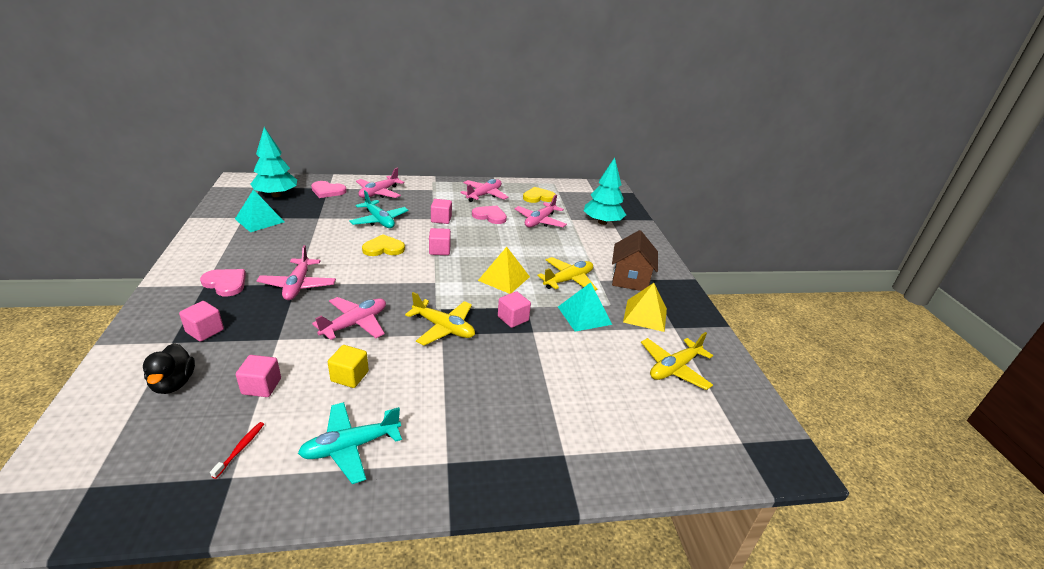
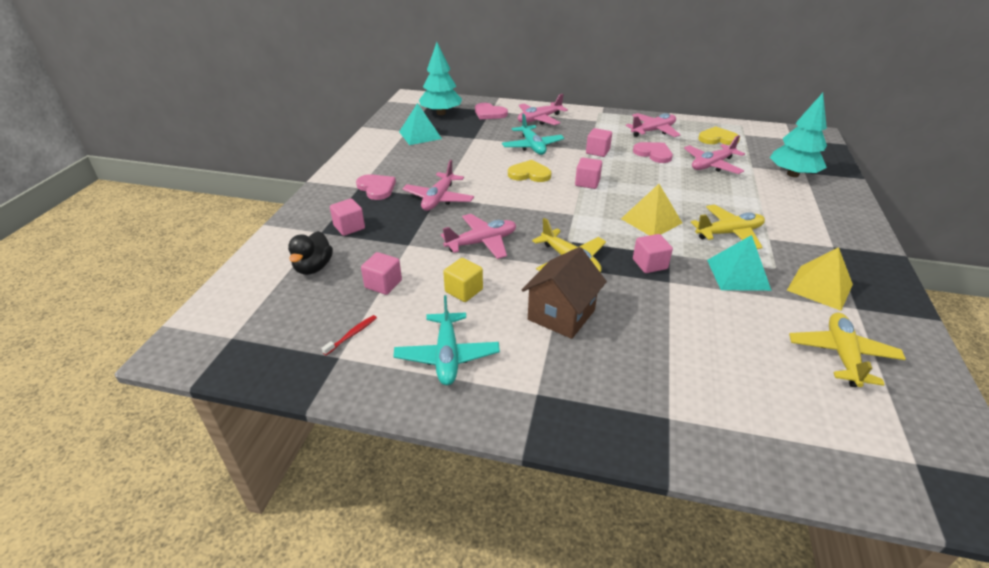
camera: 25 degrees right, 5 degrees up
turquoise plane [298,402,402,484] -> turquoise plane turned 90 degrees counterclockwise [393,295,500,385]
brown house [612,230,658,291] -> brown house moved to [521,247,607,339]
yellow plane [641,332,713,390] -> yellow plane turned 120 degrees clockwise [789,313,906,387]

